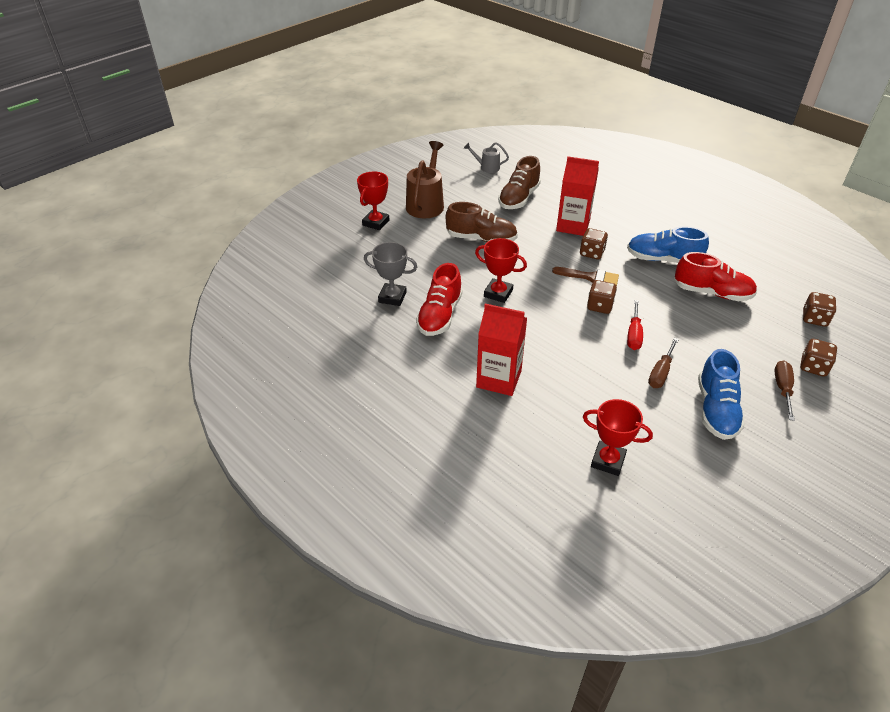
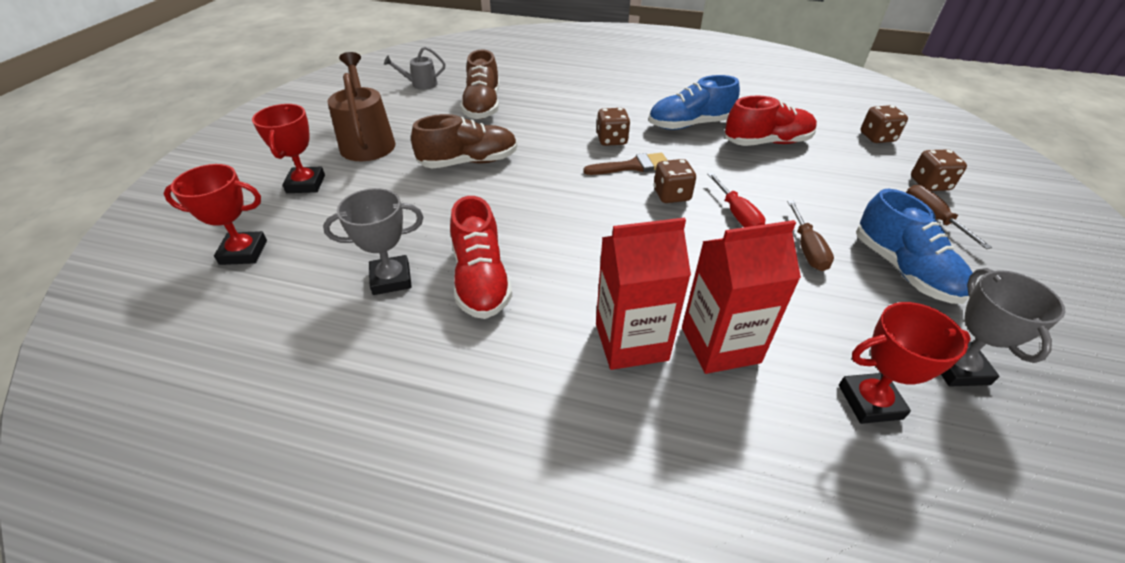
camera: 30 degrees left, 0 degrees up
red trophy [475,238,527,303] -> red trophy moved to [163,164,267,265]
red carton [556,156,599,236] -> red carton moved to [682,220,801,374]
none -> grey trophy [941,268,1066,387]

